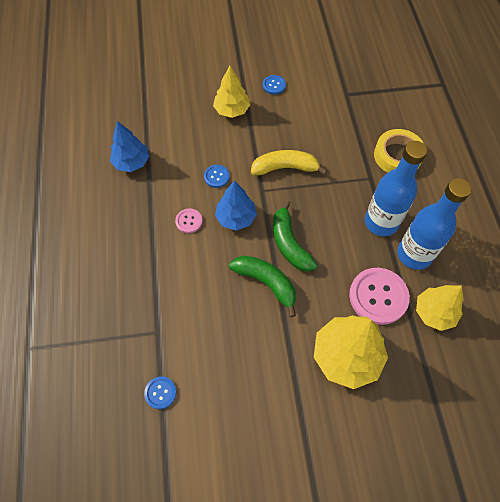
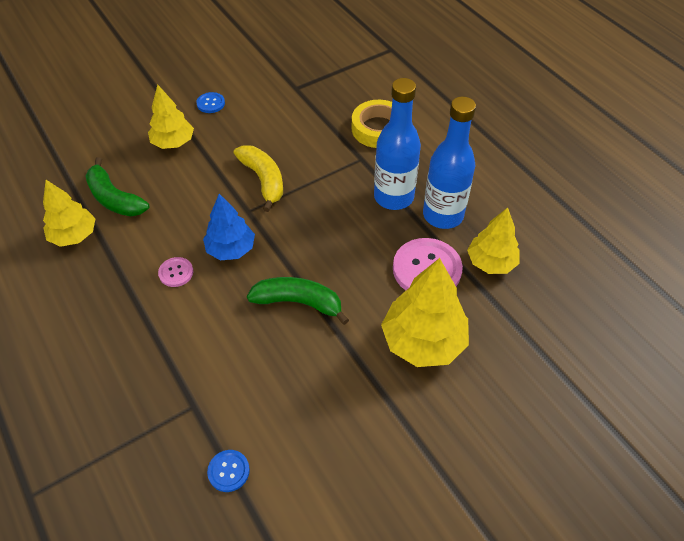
camera: 25 degrees left, 10 degrees down
blue tree [110,121,149,172] -> yellow tree [43,180,96,247]
blue button [204,165,230,188] -> none
yellow banana [251,150,327,175] -> yellow banana turned 90 degrees clockwise [234,145,283,212]
green banana [273,200,318,272] -> green banana moved to [85,157,149,216]

